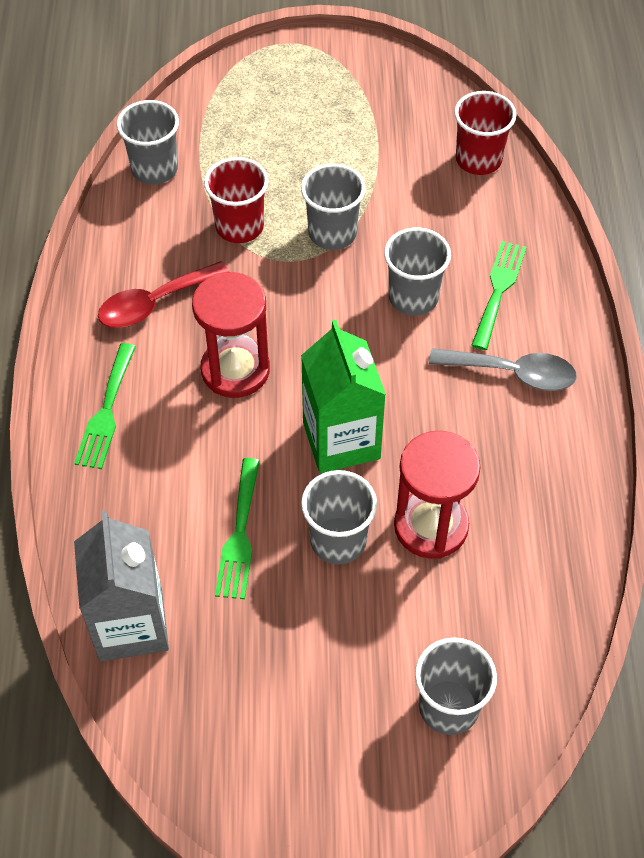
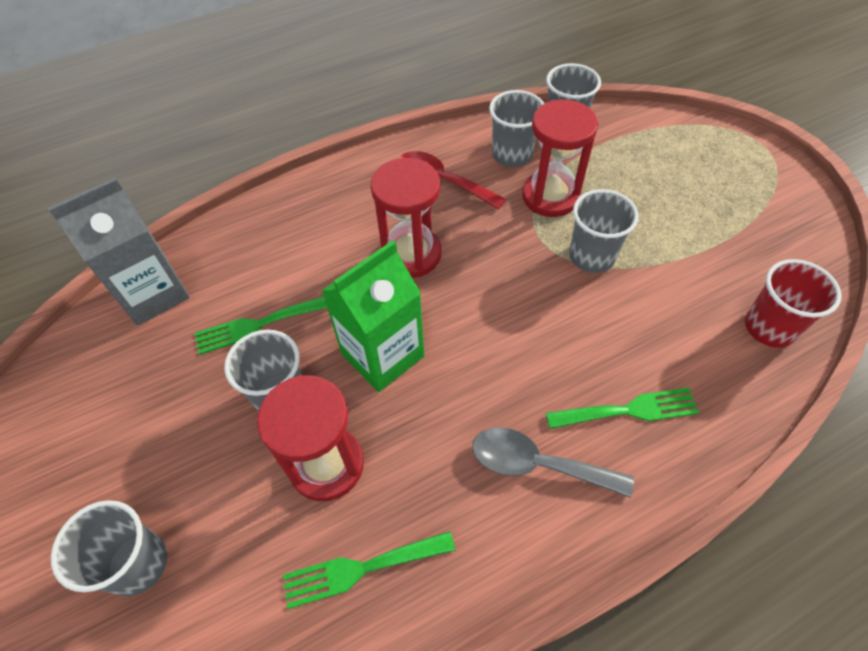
camera: 65 degrees right, 0 degrees up
green fork [74,343,136,469] -> green fork moved to [283,531,456,609]
red cup [204,157,268,243] -> red hourglass [522,100,598,217]
grey cup [384,228,451,315] -> grey cup moved to [489,90,544,167]
grey spoon [429,348,577,391] -> grey spoon turned 120 degrees clockwise [472,427,634,498]

